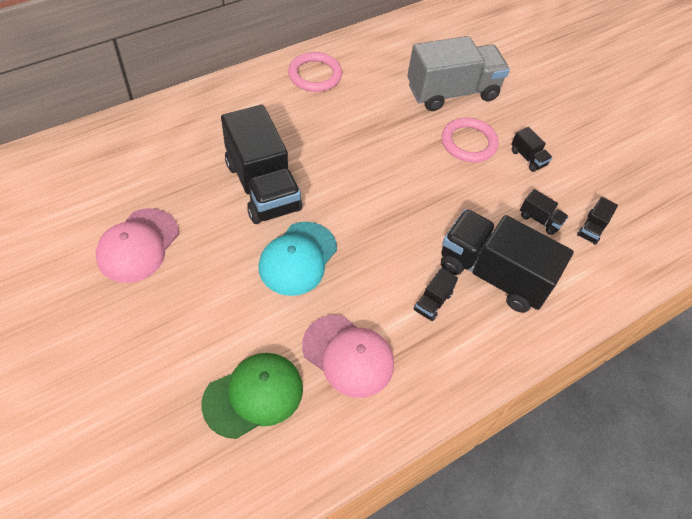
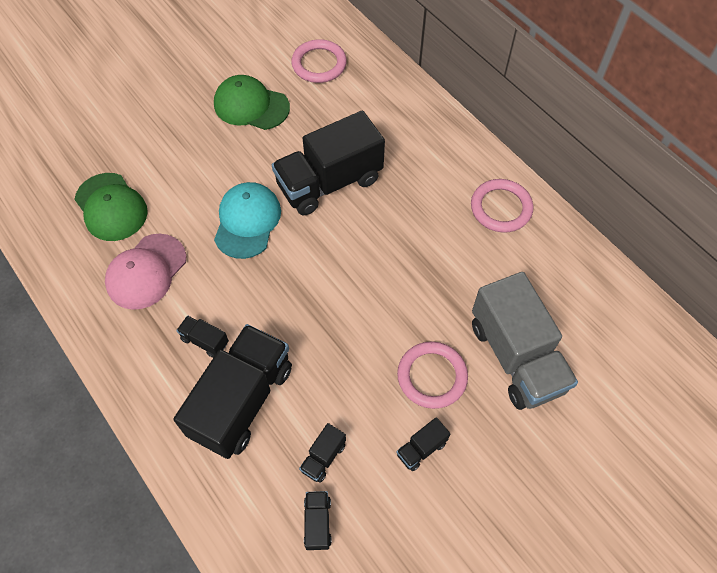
camera: 90 degrees right, 5 degrees up
pink cap [96,208,179,283] -> green cap [214,75,290,130]
turquoise cap [259,222,337,296] -> turquoise cap turned 75 degrees clockwise [214,182,281,259]
black truck [577,197,618,245] -> black truck turned 60 degrees clockwise [304,491,332,550]
none -> pink ring [291,39,347,83]

